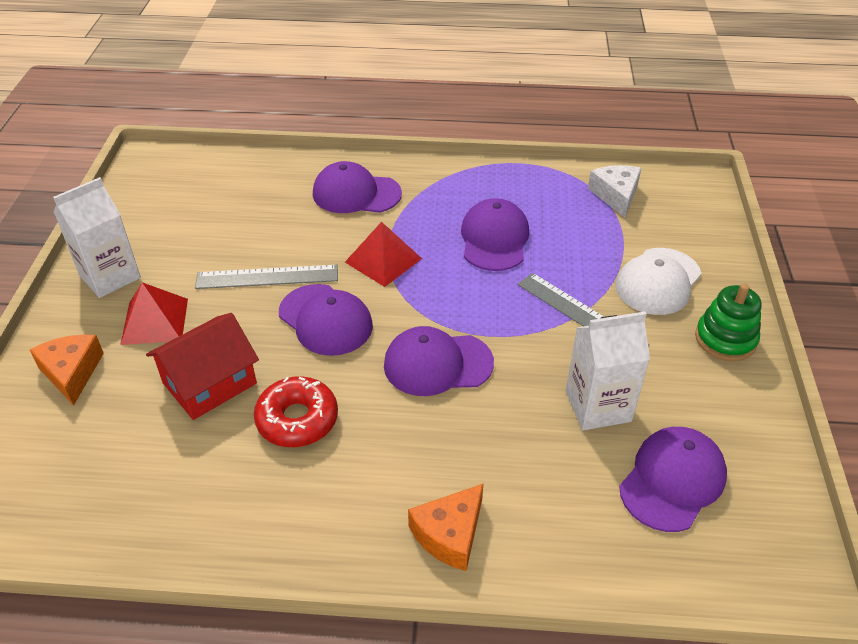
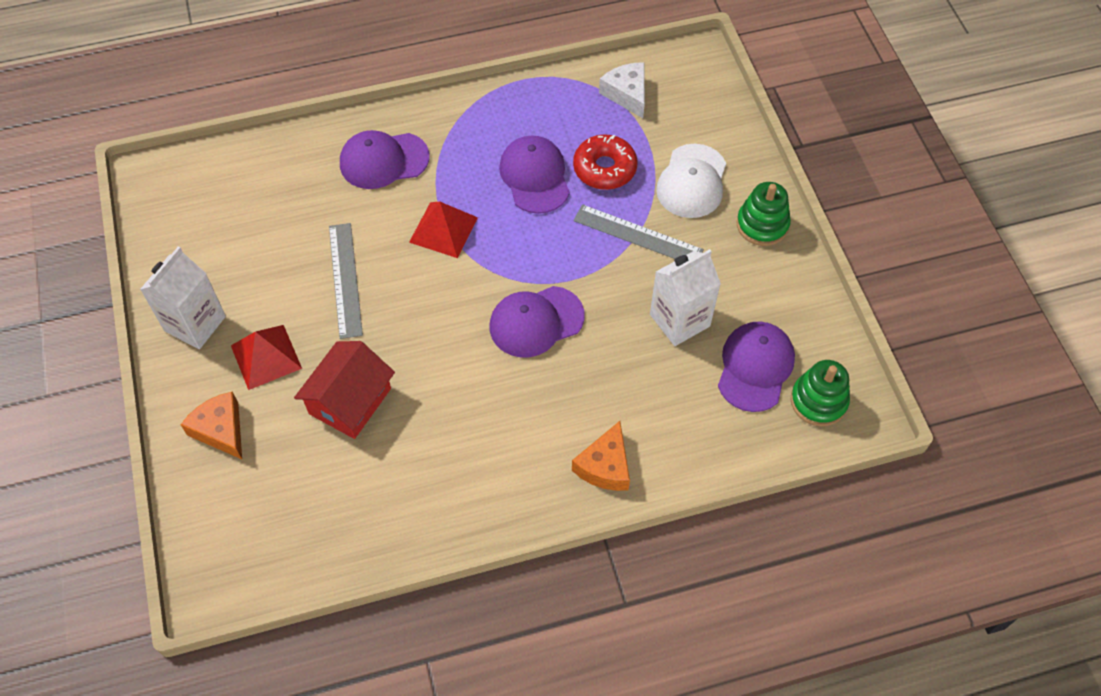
camera: 20 degrees left, 15 degrees up
grey ruler [195,265,338,289] -> grey ruler turned 75 degrees counterclockwise [329,223,363,339]
red donut [254,376,338,447] -> red donut moved to [573,134,638,190]
purple cap [279,284,373,356] -> none
none -> green stacking toy [790,360,850,426]

